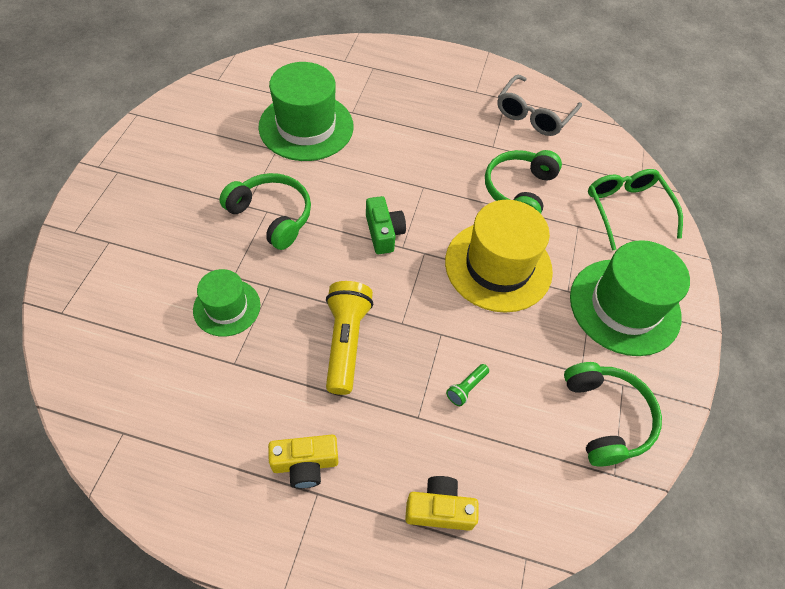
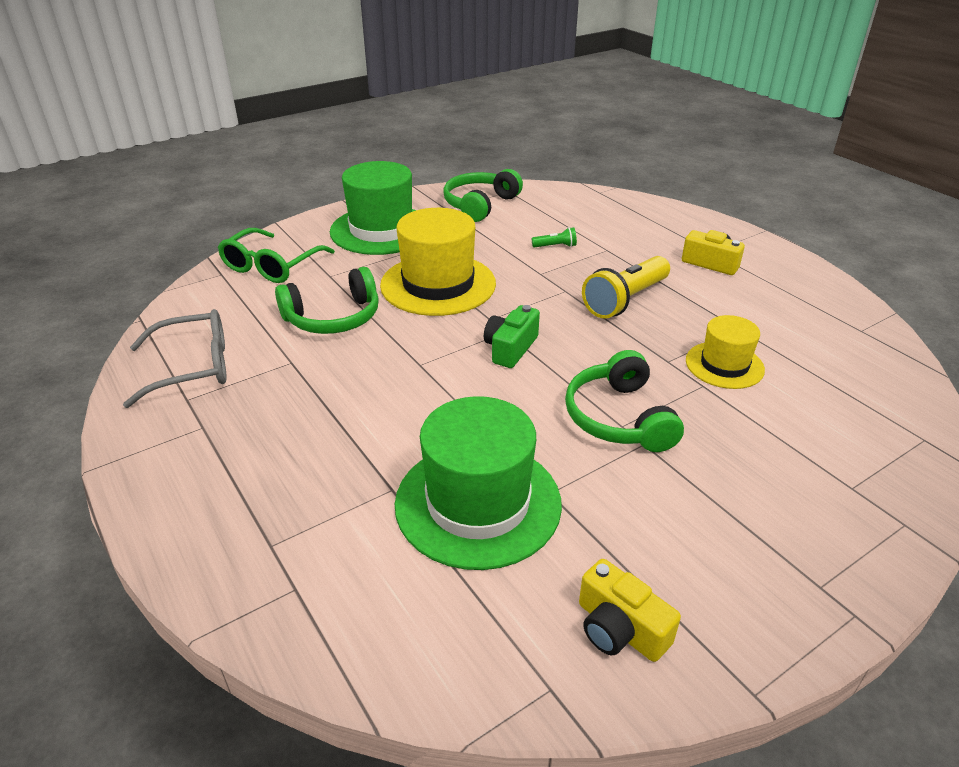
camera: 135 degrees left, 20 degrees down
green hat [193,269,260,337] -> yellow hat [686,315,765,389]
yellow camera [405,476,479,531] -> yellow camera moved to [579,559,681,662]

